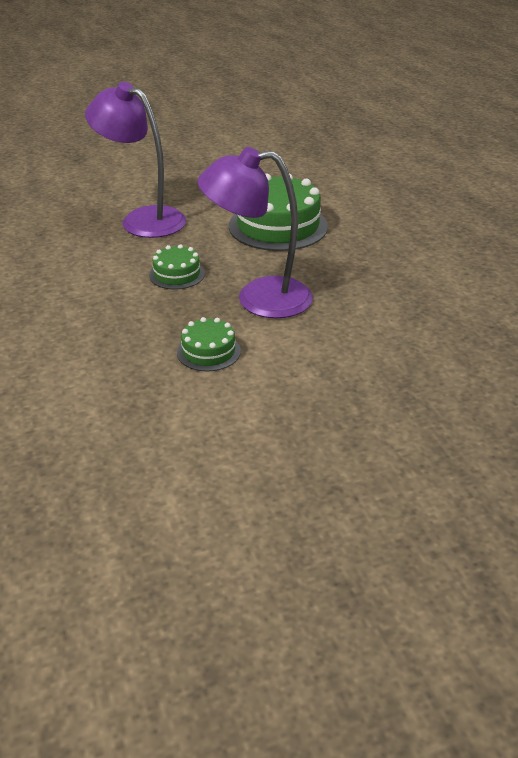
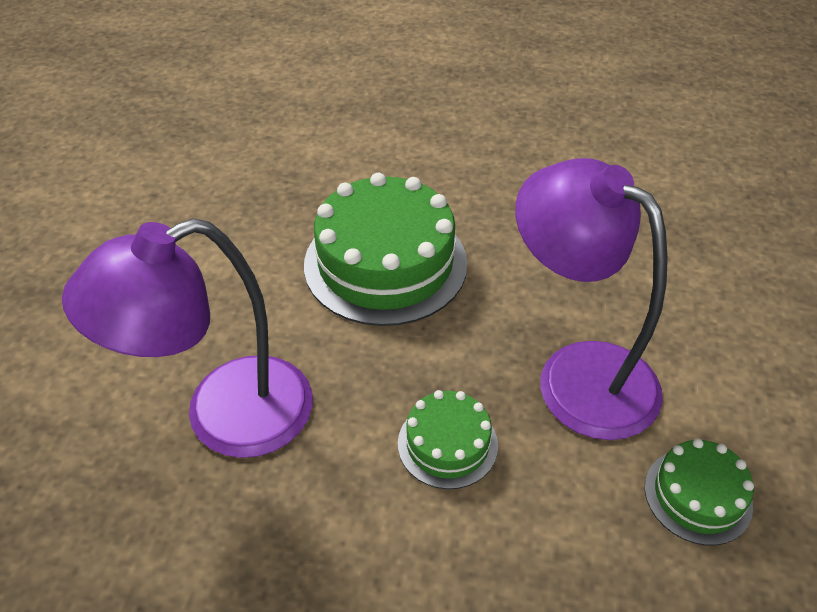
camera: 60 degrees left, 10 degrees up
purple lamp [198,147,313,318] -> purple lamp turned 105 degrees clockwise [515,158,668,440]

